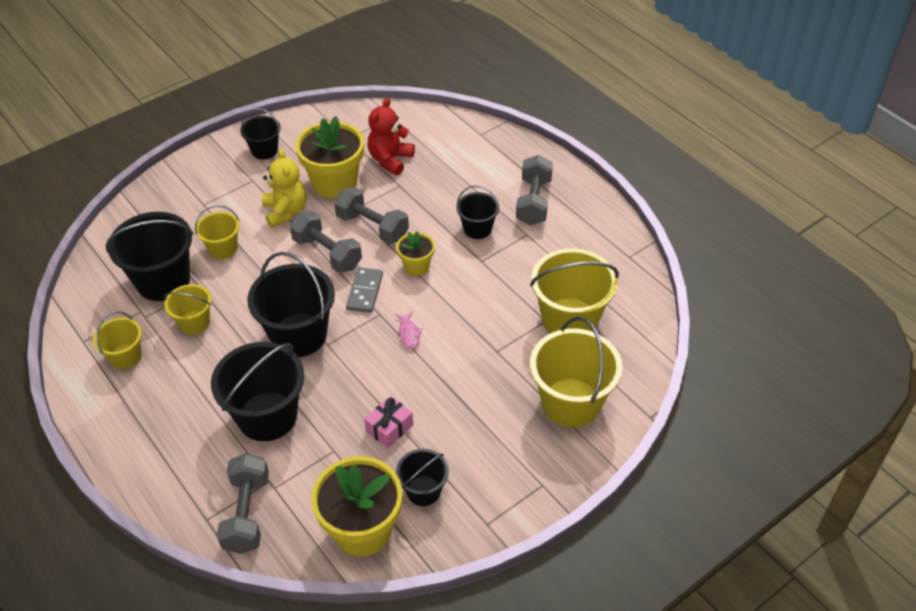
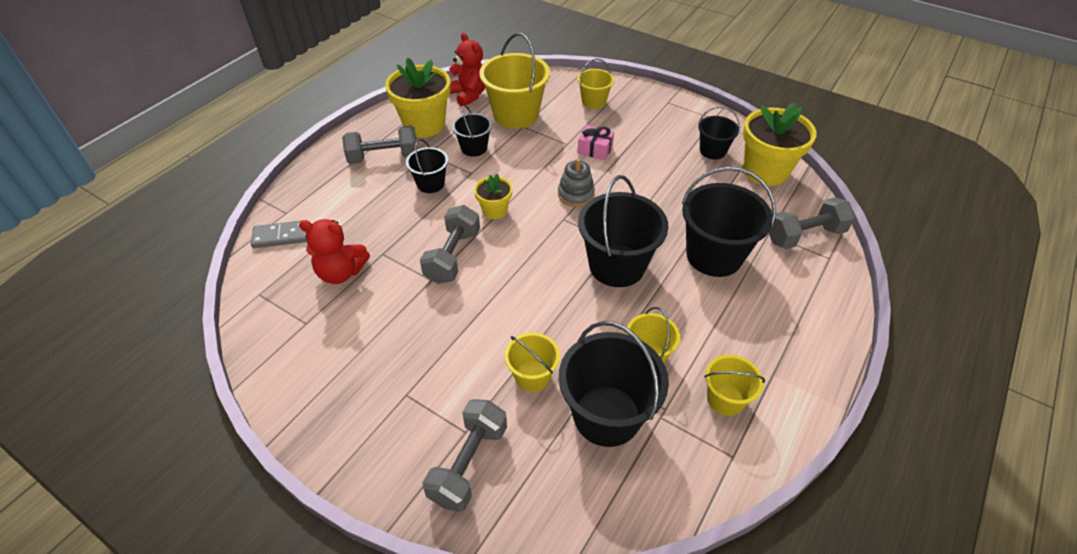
camera: 110 degrees left, 0 degrees up
black bucket [240,108,281,159] -> black bucket moved to [452,105,492,157]
yellow teddy bear [262,149,307,228] -> none
grey dumbbell [290,211,362,273] -> grey dumbbell moved to [423,399,507,512]
yellow flower pot [295,116,364,199] -> yellow flower pot moved to [385,58,450,138]
grey domino [346,267,383,313] -> grey domino moved to [251,220,307,248]
pink gift [364,396,413,448] -> pink gift moved to [577,125,614,160]
pink fish [396,312,423,349] -> grey stacking toy [558,158,595,207]
yellow bucket [530,316,622,427] -> yellow bucket [577,58,614,109], size x0.55
none -> red teddy bear [449,32,485,107]

